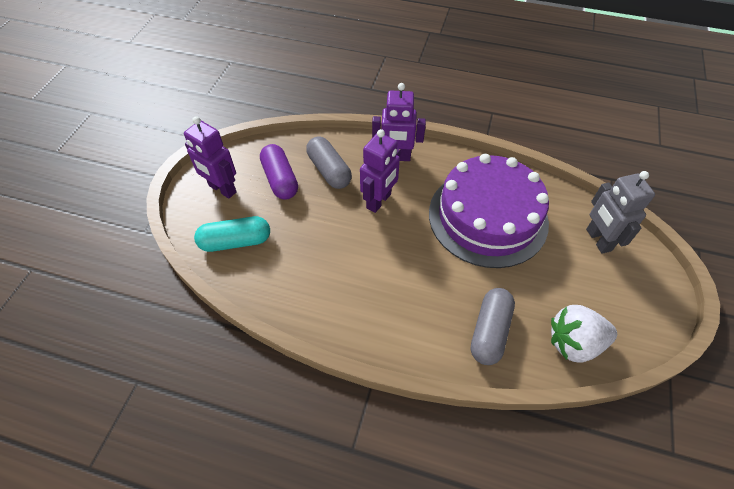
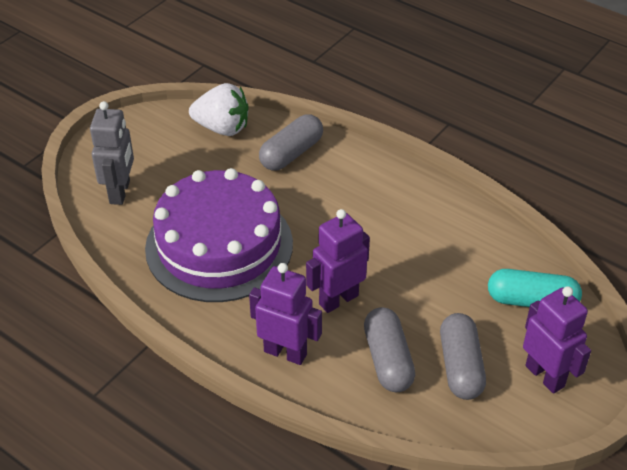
camera: 160 degrees left, 10 degrees down
purple capsule [260,144,298,199] -> grey capsule [440,313,486,400]

